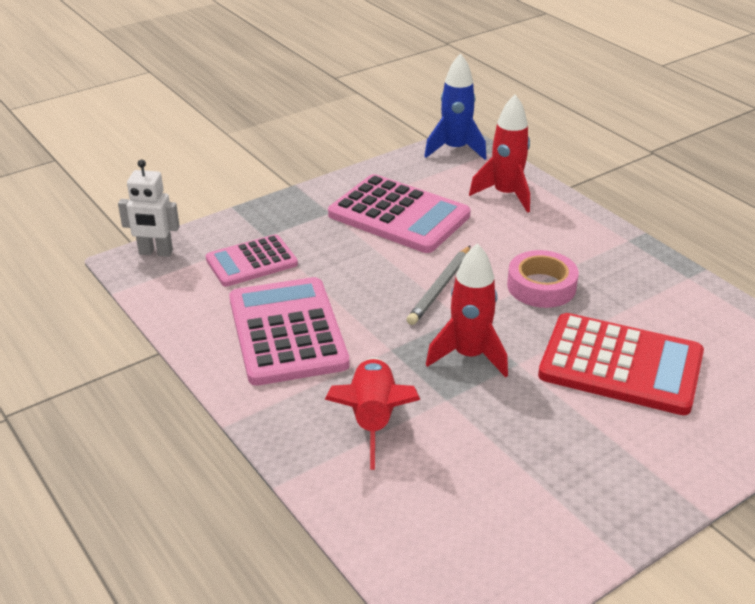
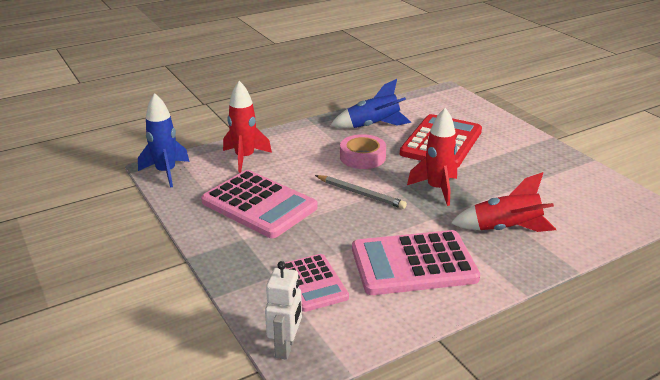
camera: 85 degrees left, 5 degrees down
pink calculator [328,174,471,253] -> pink calculator turned 90 degrees clockwise [201,170,318,238]
none -> blue rocket [331,79,411,128]

